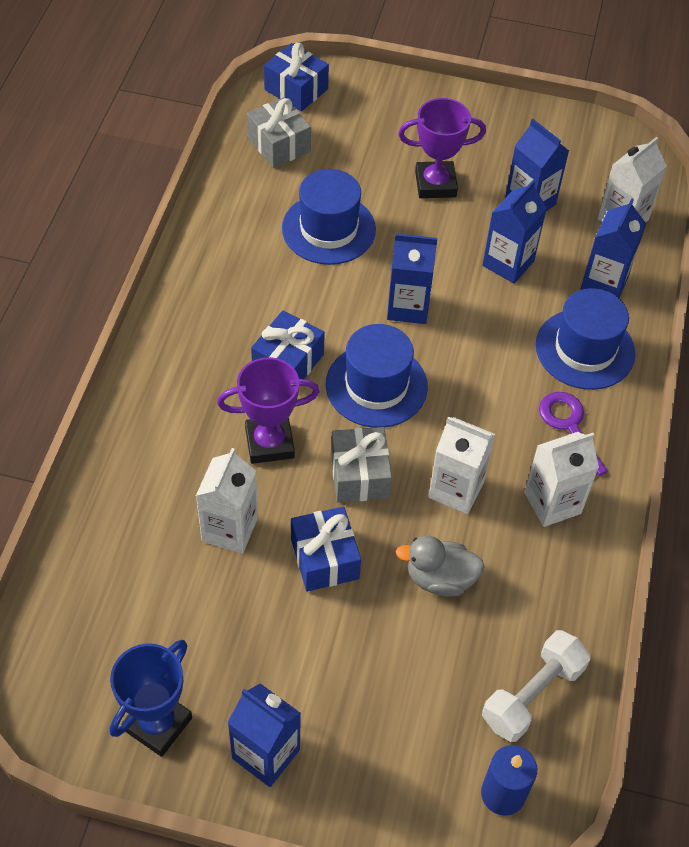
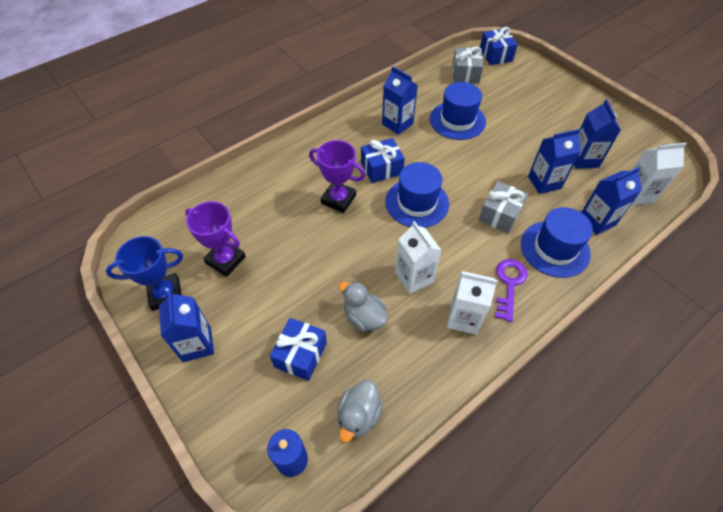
camera: 40 degrees right, 0 degrees up
white carton [196,448,258,554] -> none
blue gift [291,506,361,592] -> blue gift moved to [270,318,327,381]
grey gift [331,427,392,502] -> grey gift moved to [479,181,528,233]
blue carton [387,233,437,324] -> blue carton moved to [382,66,418,135]
purple trophy [398,98,486,198] -> purple trophy moved to [185,201,246,277]
white dumbbell [482,630,590,742] -> grey duck [337,380,383,442]

